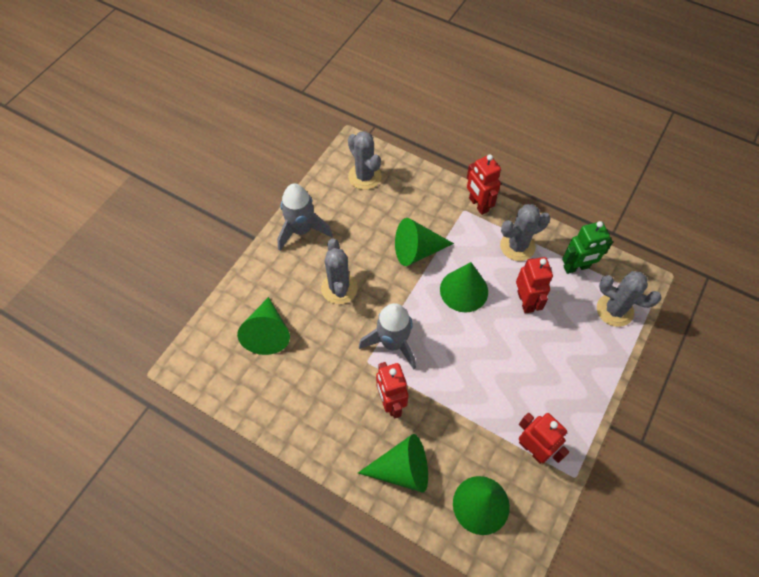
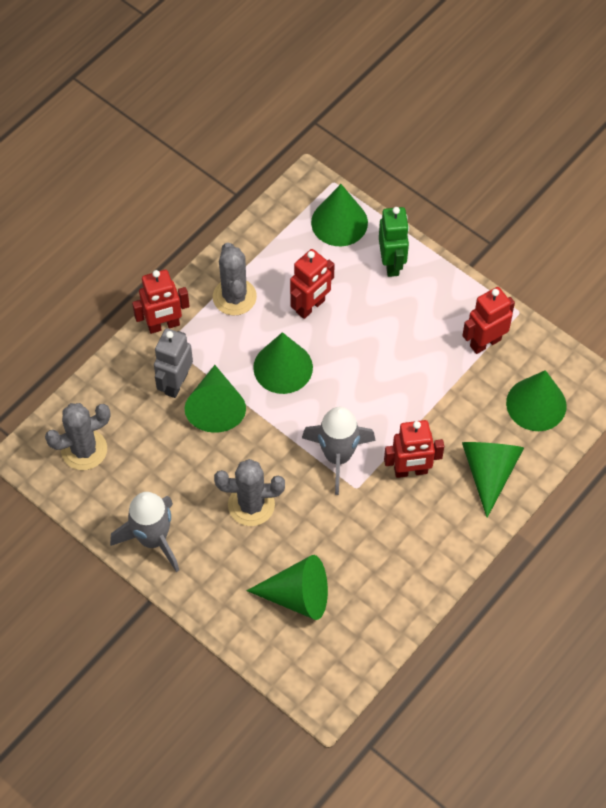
camera: 80 degrees left, 0 degrees up
red robot [516,257,553,314] -> red robot turned 135 degrees clockwise [290,249,335,319]
green robot [562,221,613,274] -> green robot moved to [379,207,409,277]
grey cactus [597,271,662,327] -> green cone [311,184,368,246]
none -> grey robot [154,328,193,398]

